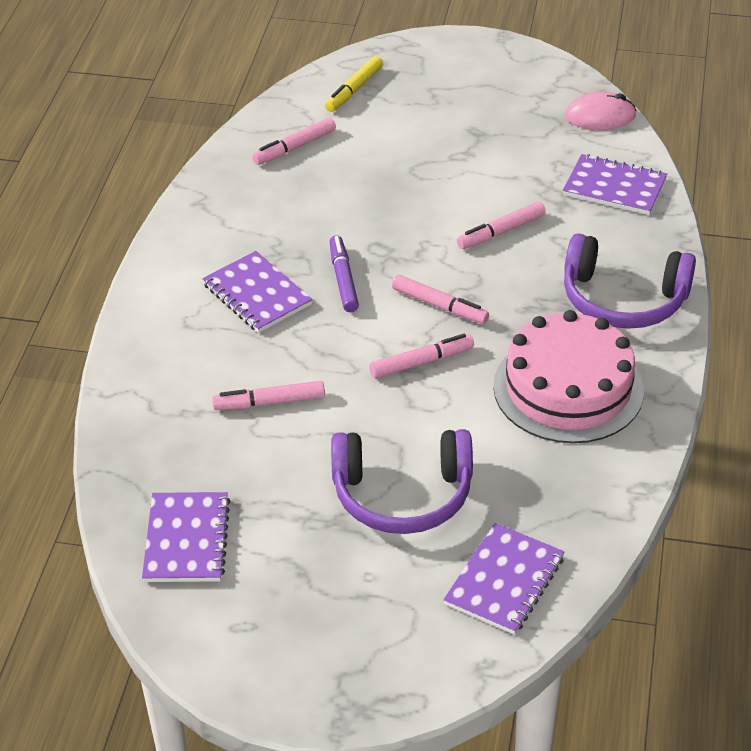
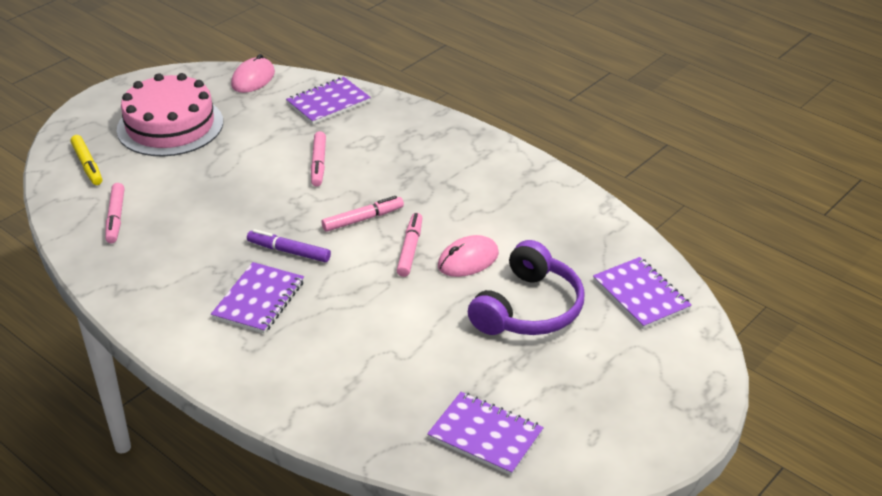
camera: 60 degrees left, 5 degrees down
purple notebook [202,251,312,333] -> purple notebook turned 60 degrees counterclockwise [211,262,304,334]
pink marker [212,381,325,410] -> none
pink cake [493,310,644,443] -> pink cake moved to [117,73,223,156]
purple headphones [564,233,696,329] -> none
none -> pink mouse [438,235,499,277]

